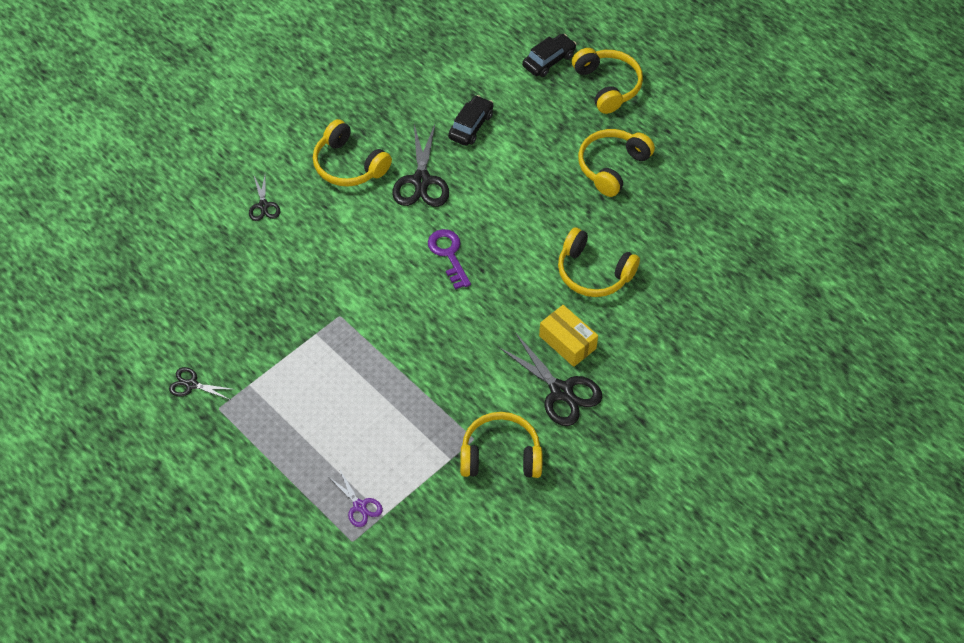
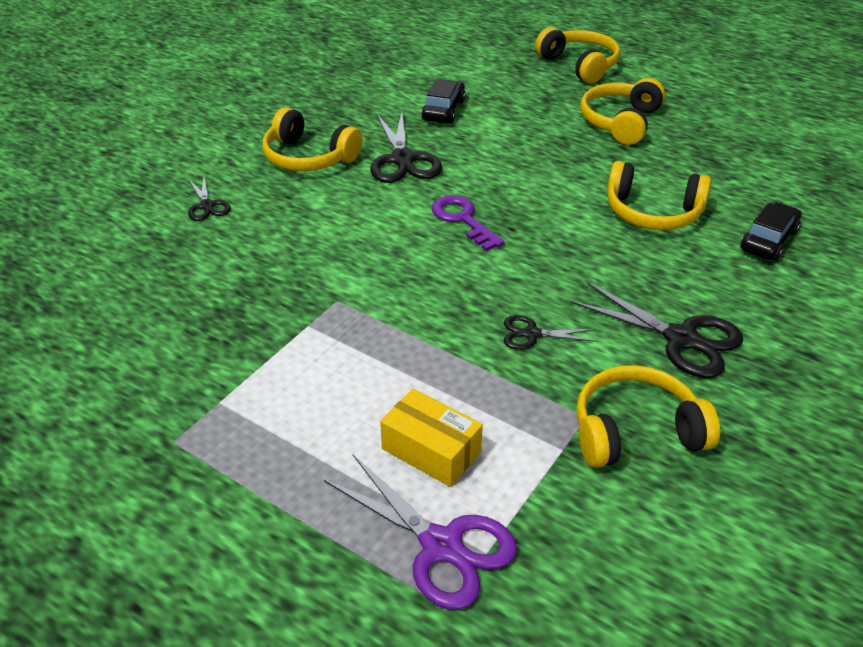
camera: 10 degrees left, 15 degrees down
black scissors [169,367,236,400] -> black scissors moved to [504,315,598,350]
purple scissors [329,471,383,527] -> purple scissors [324,455,518,610], size x1.82
black car [522,34,576,77] -> black car moved to [740,202,801,261]
yellow box [539,305,598,367] -> yellow box moved to [380,388,483,487]

